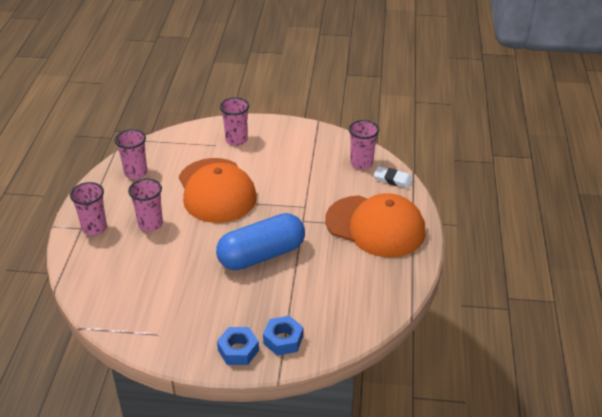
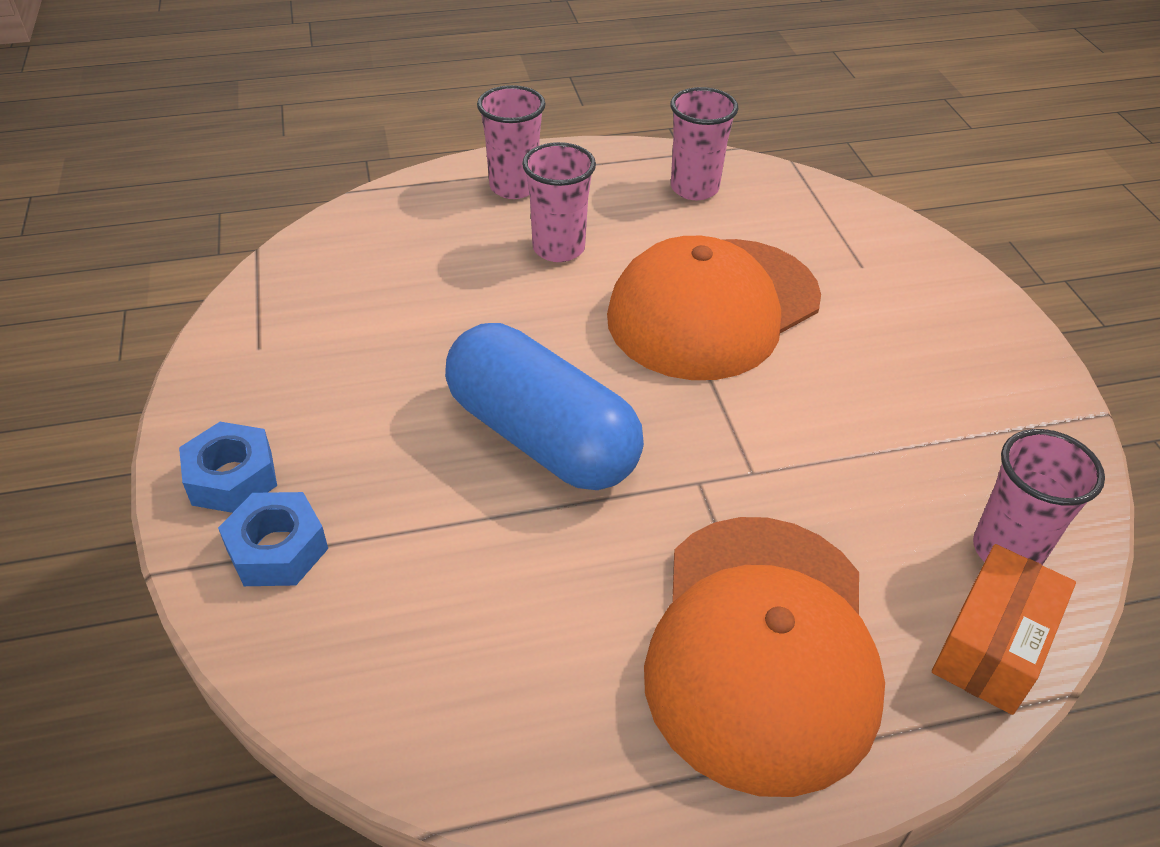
camera: 70 degrees right, 5 degrees up
pink cup [220,97,249,146] -> none
white eraser [374,166,413,188] -> orange box [932,544,1076,715]

